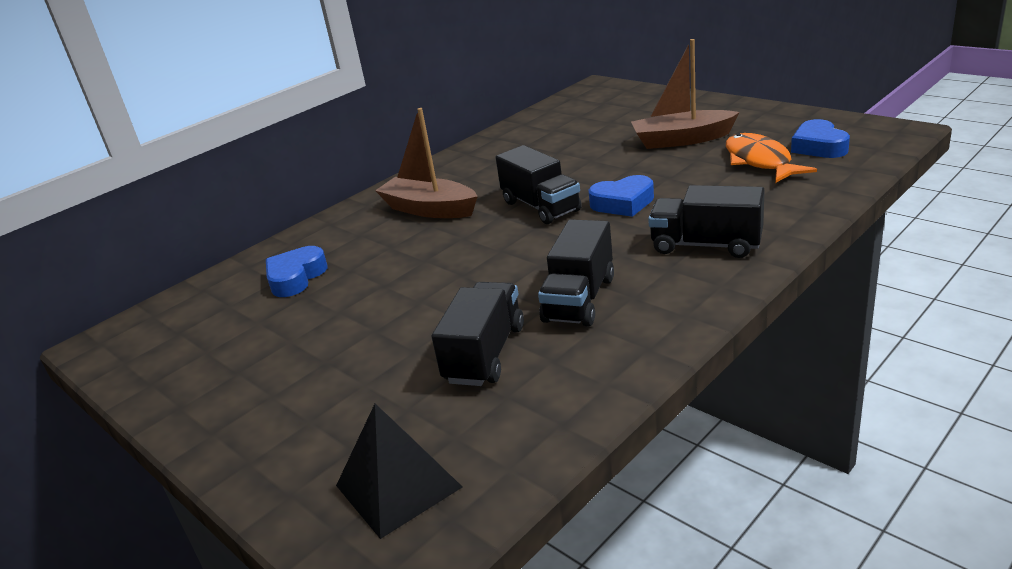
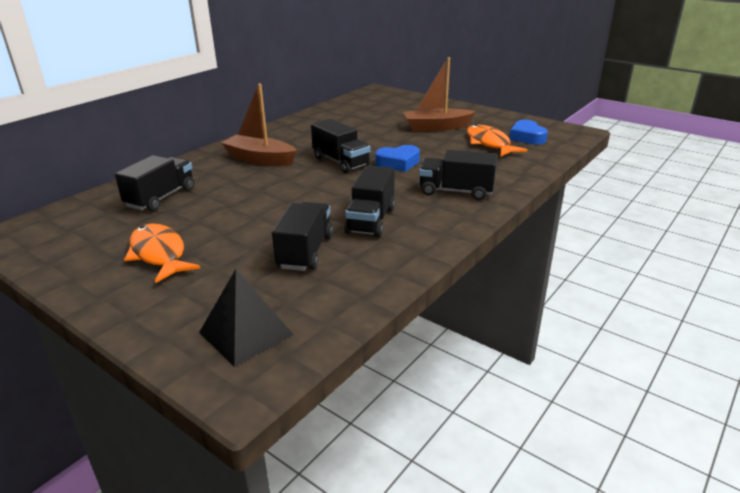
camera: 10 degrees left, 0 degrees up
blue heart [266,246,327,297] -> black truck [115,155,194,211]
none -> orange fish [124,224,200,283]

